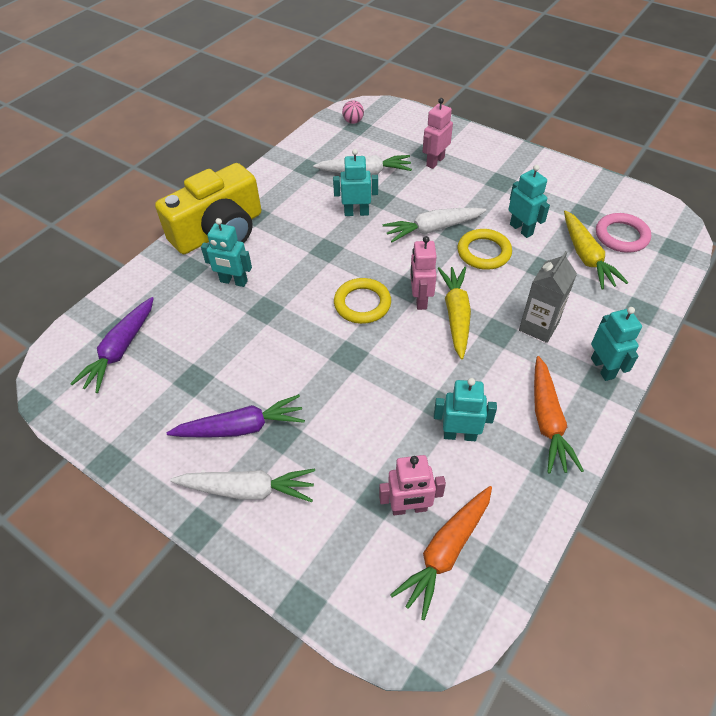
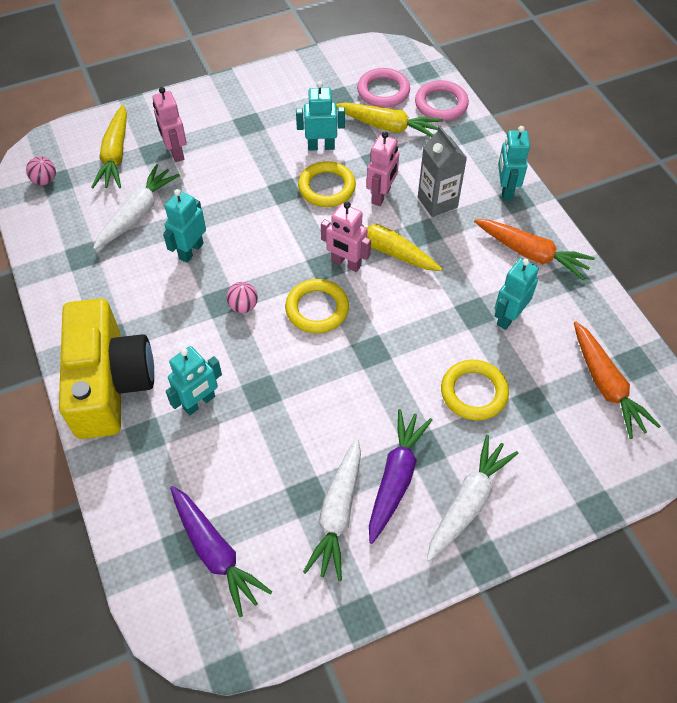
camera: 60 degrees left, 5 degrees up
pink robot [379,455,446,515] -> pink robot moved to [366,132,399,206]
white carrot [383,208,487,242] -> white carrot moved to [303,438,361,581]
turquoise robot [591,307,642,381] -> turquoise robot turned 105 degrees counterclockwise [498,126,530,200]
none -> yellow carrot [91,105,127,188]
none -> pink ball [226,282,258,313]
none -> pink ring [415,80,469,121]
none -> yellow ring [441,360,509,421]

